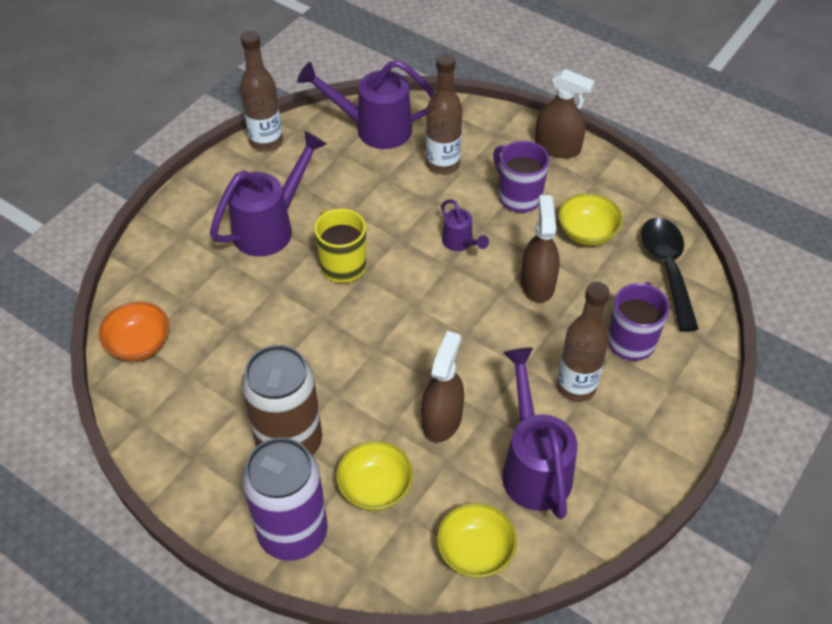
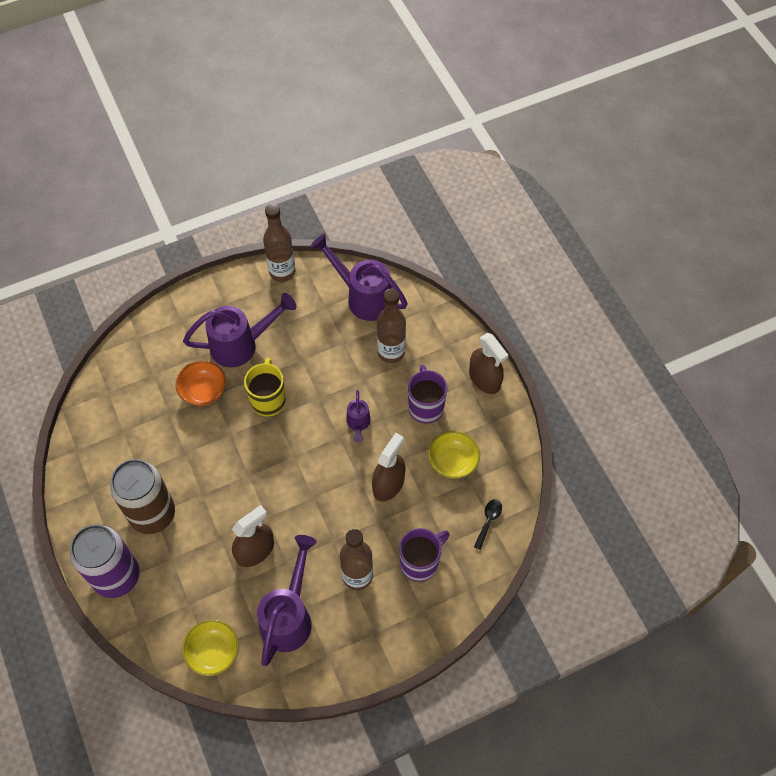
camera: 30 degrees right, 10 degrees up
orange bowl [98,301,169,361] -> orange bowl moved to [176,361,226,406]
yellow bowl [336,441,413,511] -> none
black spoon [641,218,699,332] -> black spoon [474,499,502,550], size x0.49

